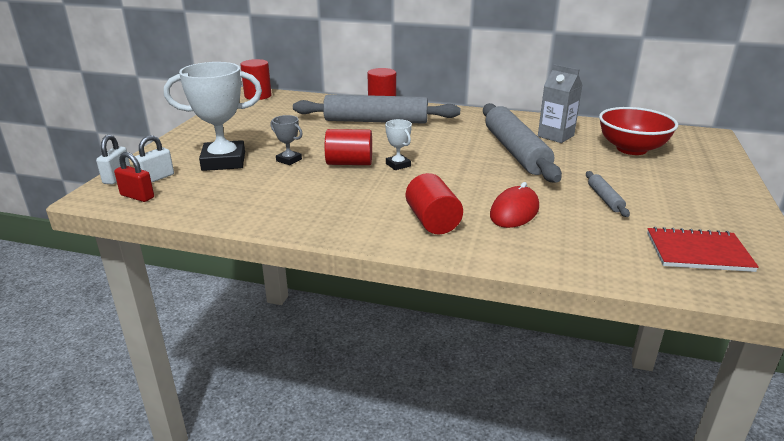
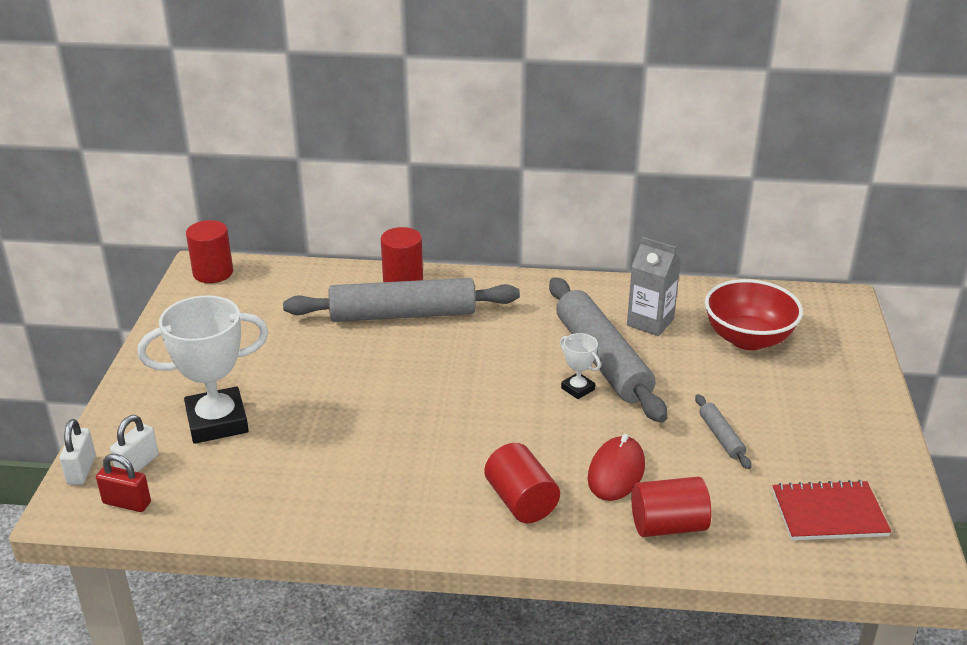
camera: 10 degrees left, 5 degrees up
grey trophy [270,115,303,165] -> none
red cylinder [325,129,372,165] -> red cylinder moved to [631,477,712,537]
white trophy [385,119,412,170] -> white trophy moved to [560,333,601,399]

